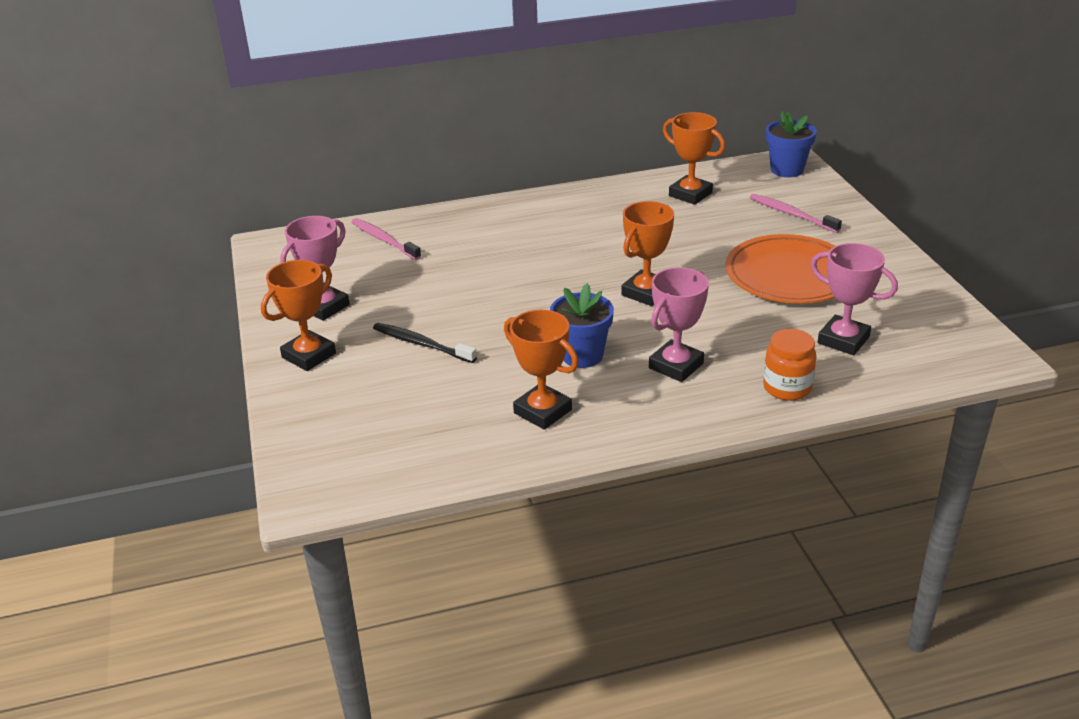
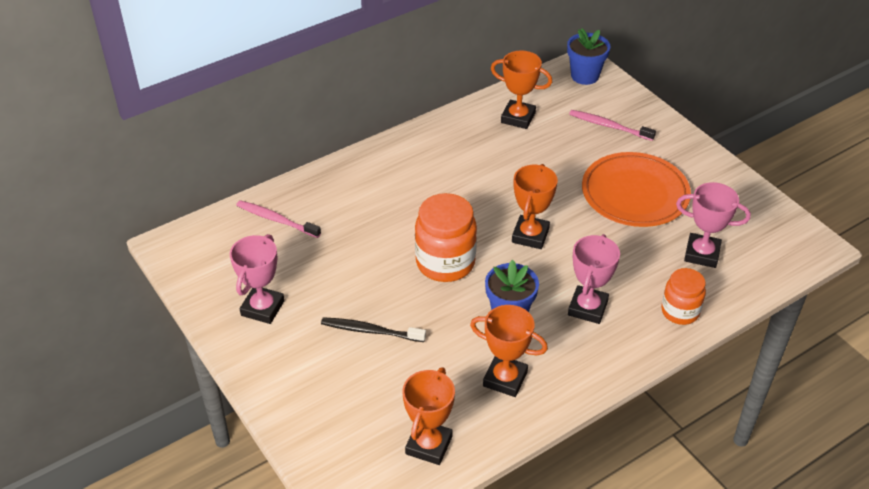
camera: 20 degrees left, 10 degrees up
orange trophy [261,260,336,371] -> orange trophy moved to [402,367,455,465]
none -> orange jar [415,193,477,282]

